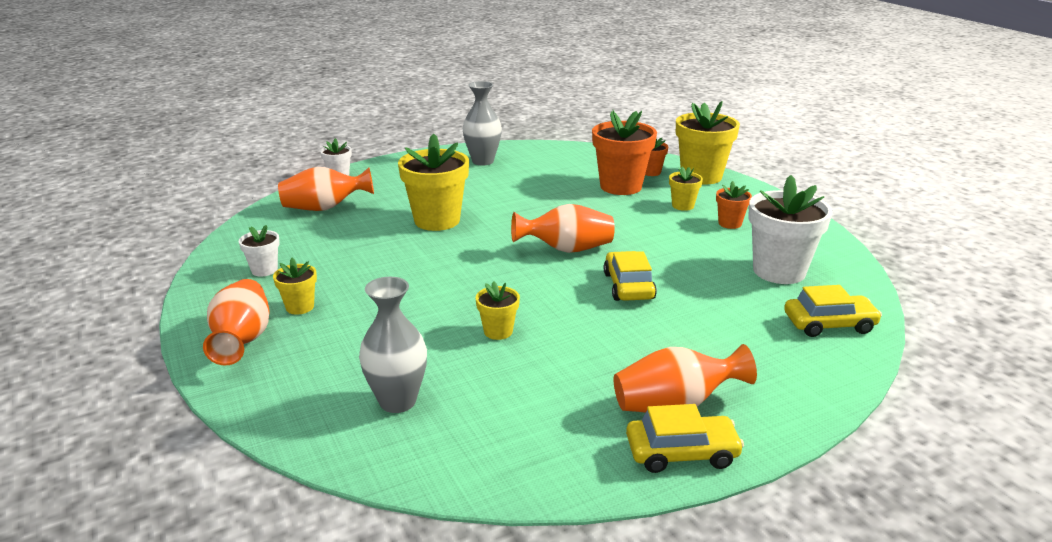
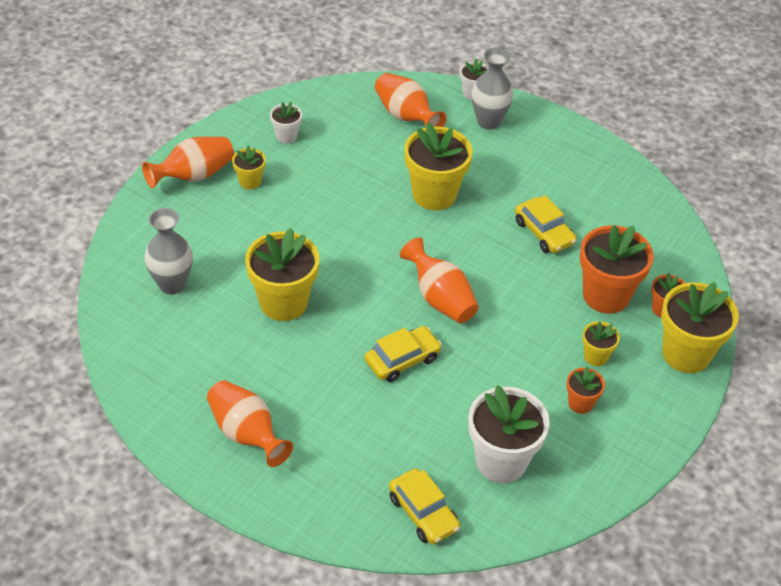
camera: 60 degrees right, 20 degrees up
grey vase [463,81,502,166] -> grey vase moved to [471,47,513,130]
yellow flower pot [475,281,520,340] -> yellow flower pot [245,228,320,321], size x2.01
yellow car [626,404,744,473] -> yellow car moved to [515,195,577,253]

